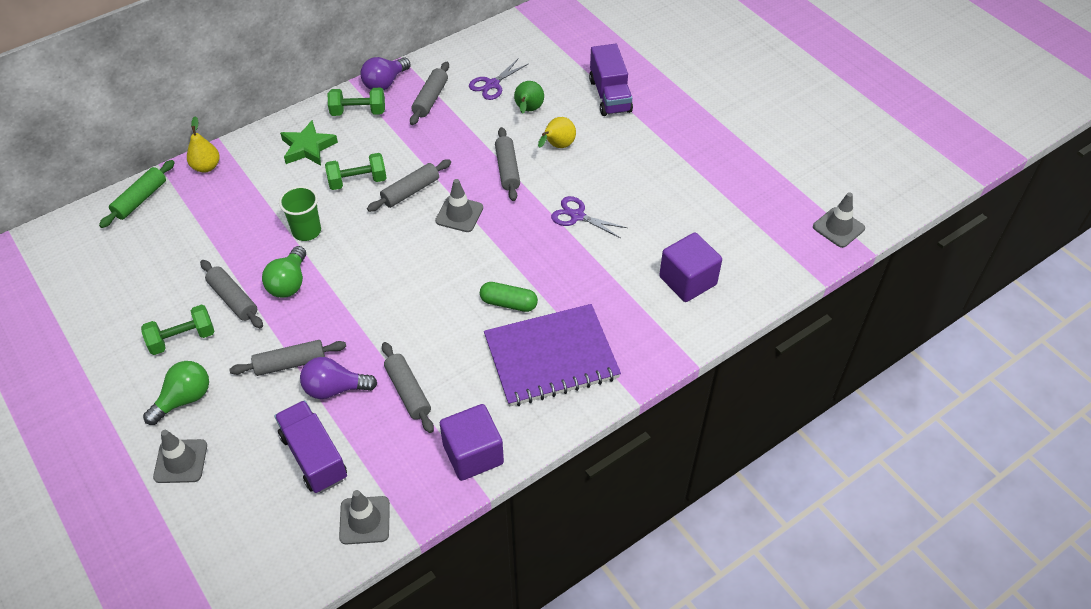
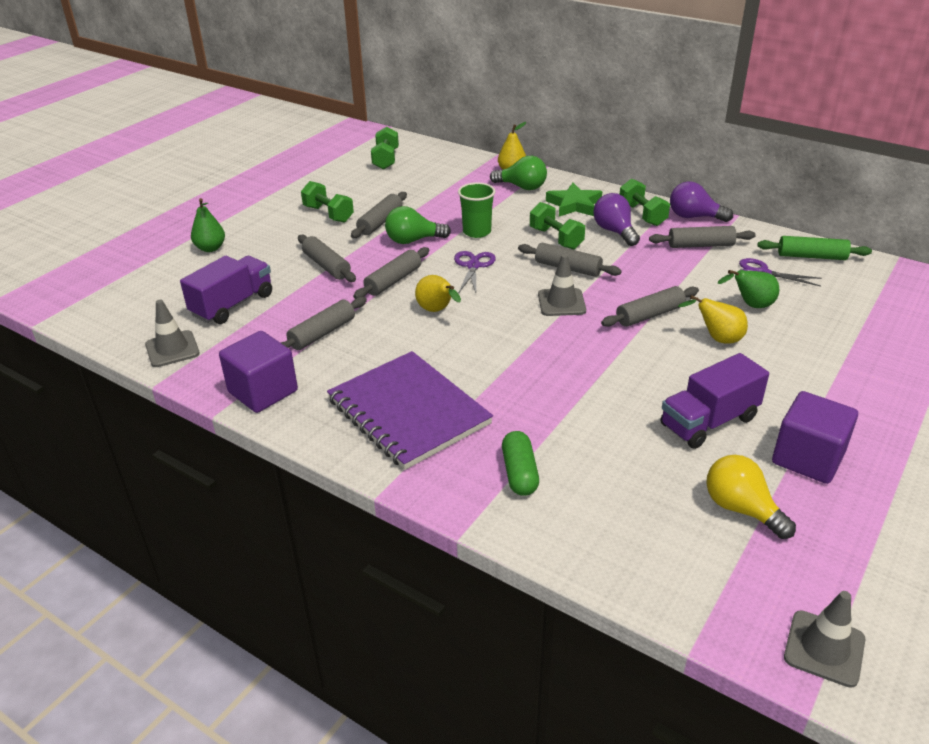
camera: 70 degrees right, 15 degrees down
green rolling pin [99,160,175,228] -> green rolling pin moved to [757,236,872,260]
green light bulb [143,361,209,425] -> green light bulb moved to [490,156,547,190]
grey traffic cone [153,430,207,483] -> green pear [191,198,225,252]
purple light bulb [300,357,377,399] -> purple light bulb moved to [593,193,640,246]
green capsule [480,282,538,312] -> green capsule moved to [502,431,539,496]
purple scissors [551,196,627,238] -> purple scissors moved to [454,251,496,293]
purple truck [589,44,633,116] -> purple truck moved to [660,353,769,449]
purple cube [659,232,722,302] -> purple cube moved to [772,391,858,484]
none -> grey rolling pin [353,247,430,299]
none -> green dumbbell [371,127,399,169]
none -> yellow pear [415,275,461,312]
none -> yellow light bulb [706,455,796,539]

